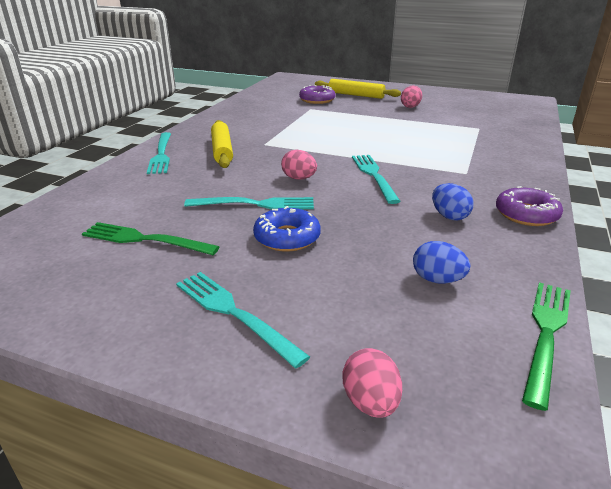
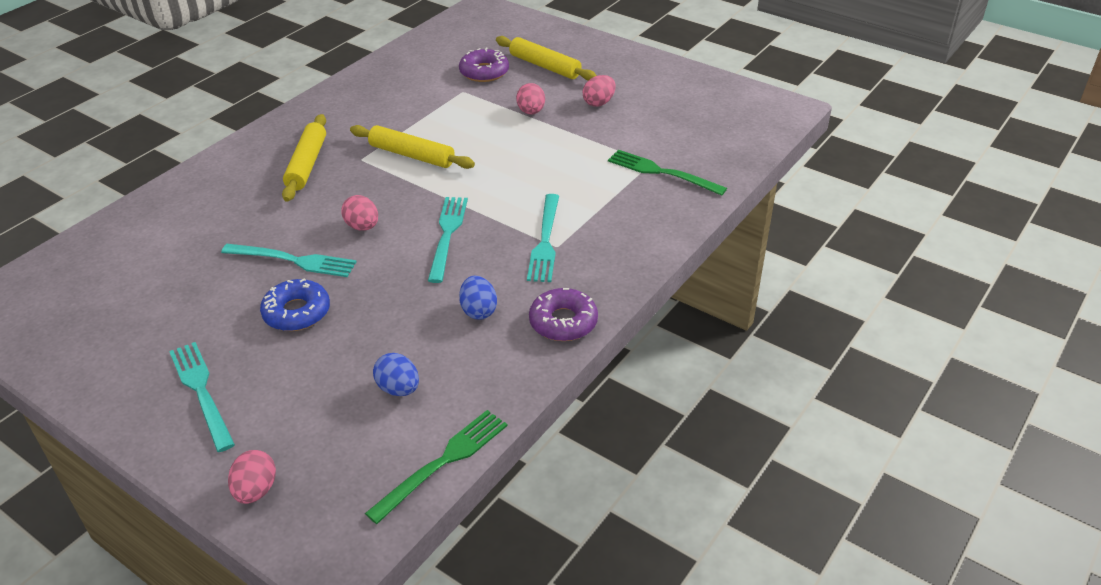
camera: 15 degrees right, 10 degrees up
green fork [82,222,219,255] -> green fork moved to [608,150,727,196]
turquoise fork [147,132,171,174] -> turquoise fork moved to [527,194,559,282]
none -> yellow rolling pin [350,125,475,169]
none -> pink egg [516,83,545,115]

